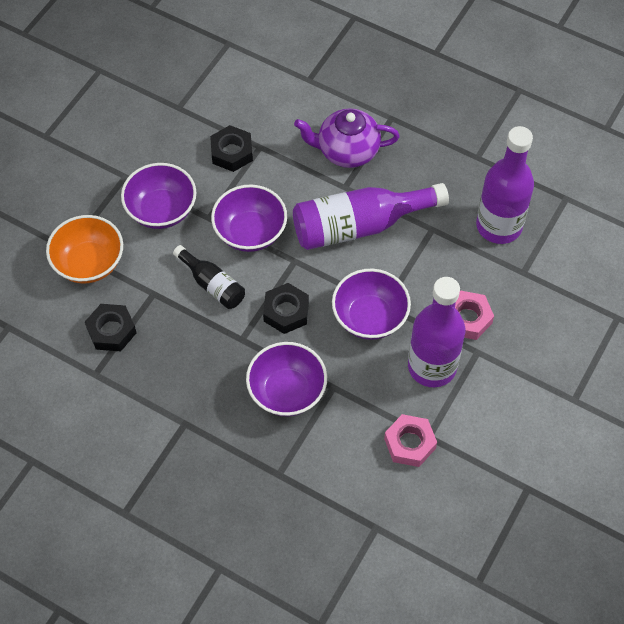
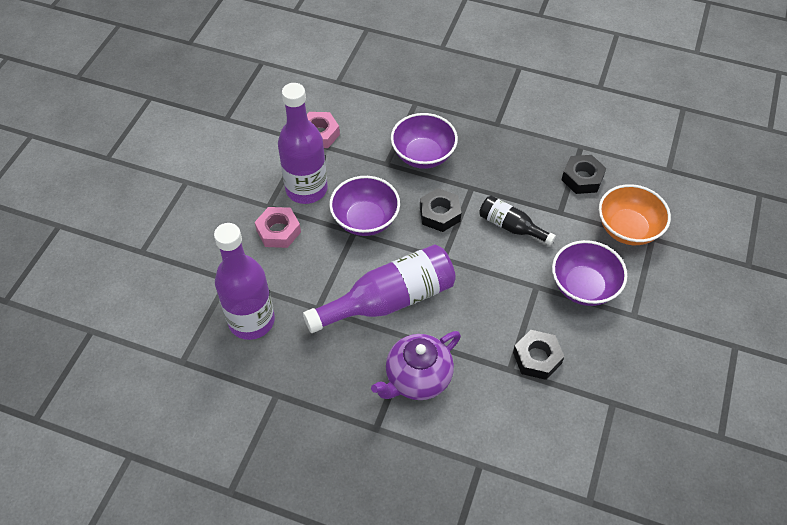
camera: 170 degrees right, 5 degrees down
purple bowl [211,185,287,252] -> none
purple teapot [294,108,400,168] -> purple teapot turned 150 degrees clockwise [371,331,461,400]

